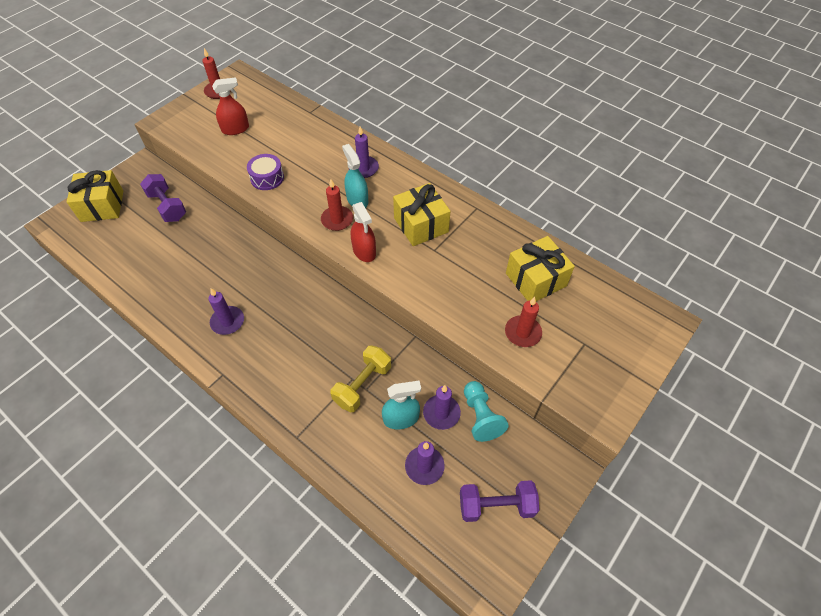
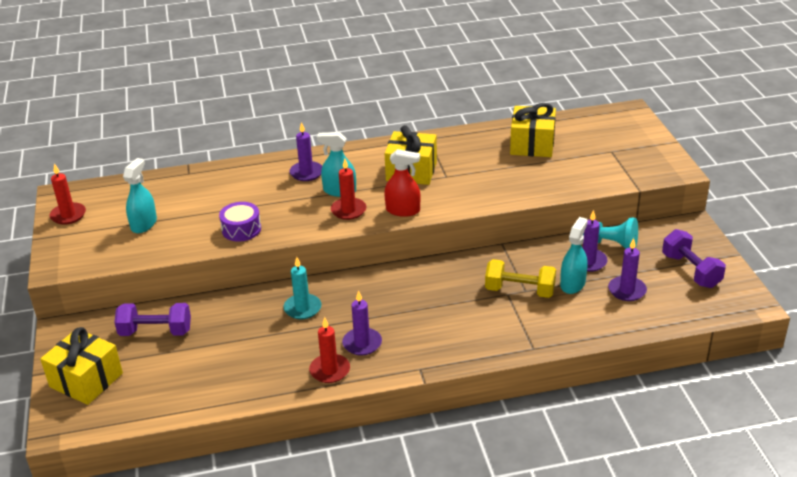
camera: 50 degrees left, 20 degrees down
red spray bottle [212,77,249,135] -> turquoise spray bottle [123,158,157,233]
yellow dumbbell [331,345,391,412] -> yellow dumbbell turned 60 degrees counterclockwise [485,259,556,298]
purple dumbbell [460,480,539,522] -> purple dumbbell turned 60 degrees counterclockwise [662,229,726,288]
red candle [505,297,542,347] -> red candle moved to [309,317,350,383]
none -> turquoise candle [283,257,321,320]

